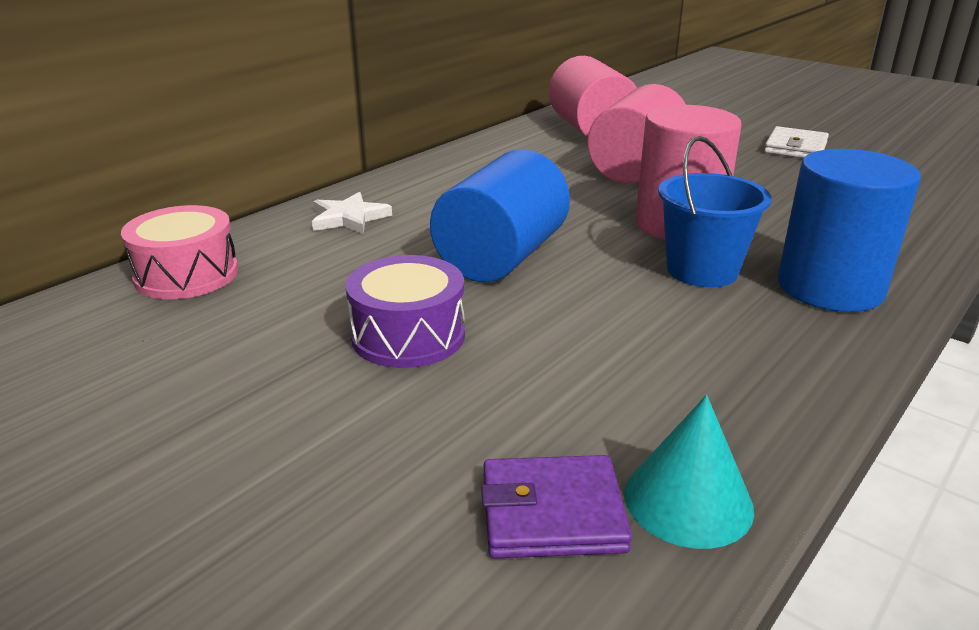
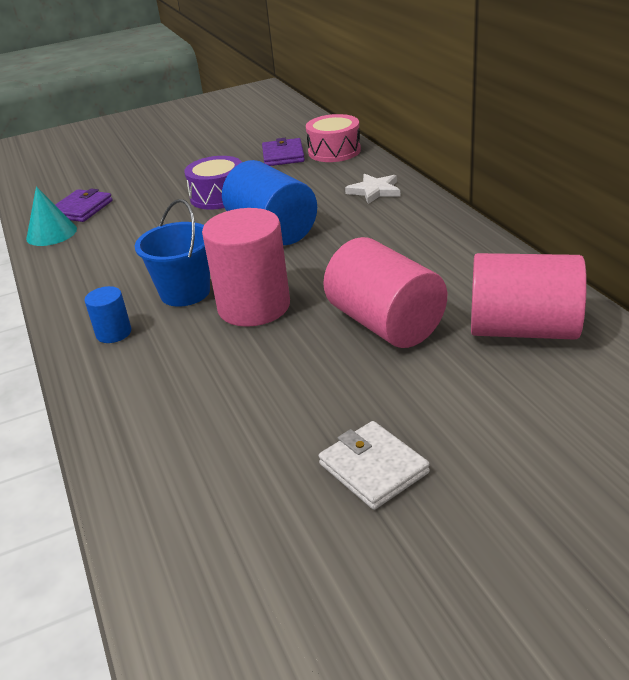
camera: 120 degrees right, 5 degrees up
blue cylinder [778,149,921,312] -> blue cylinder [85,286,131,343], size x0.48
none -> purple wallet [262,138,305,166]

